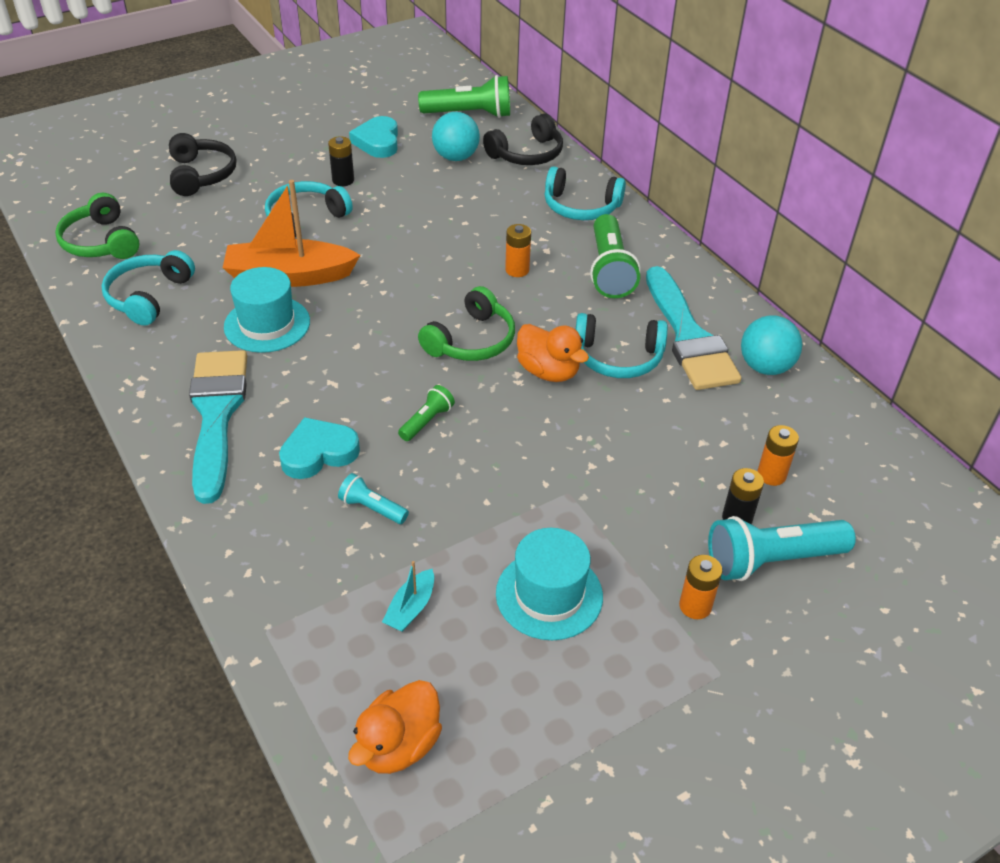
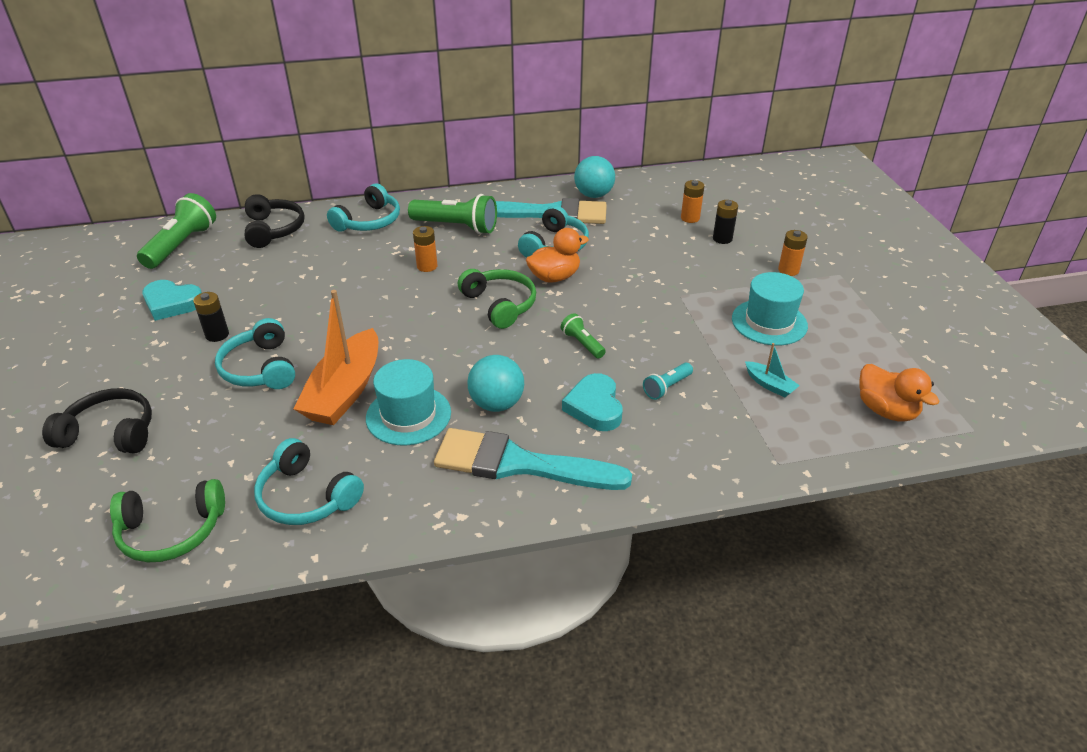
camera: 70 degrees left, 5 degrees down
turquoise ball [432,112,480,161] -> turquoise ball moved to [467,355,524,412]
turquoise flashlight [708,516,856,581] -> none

